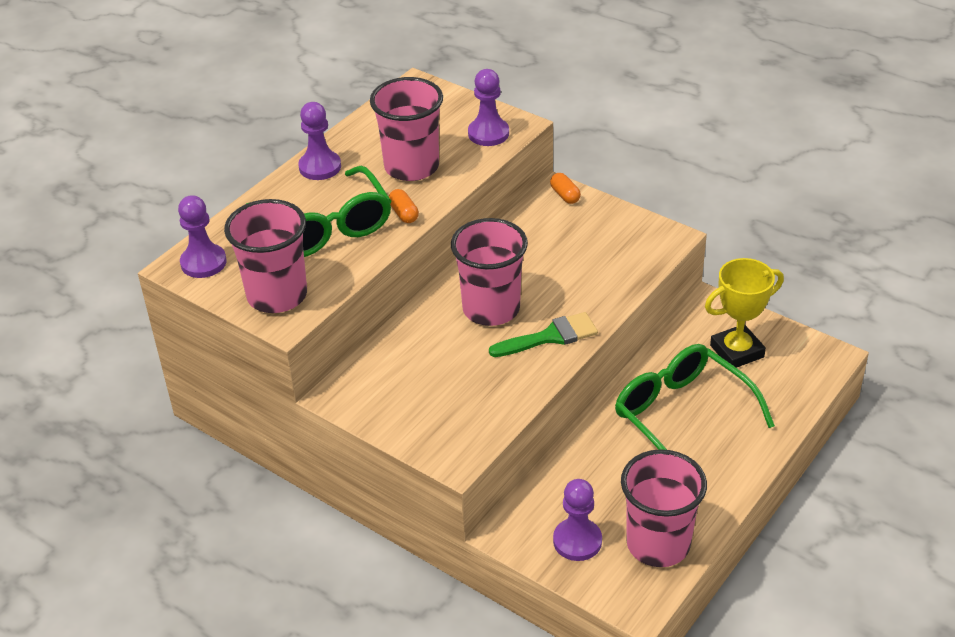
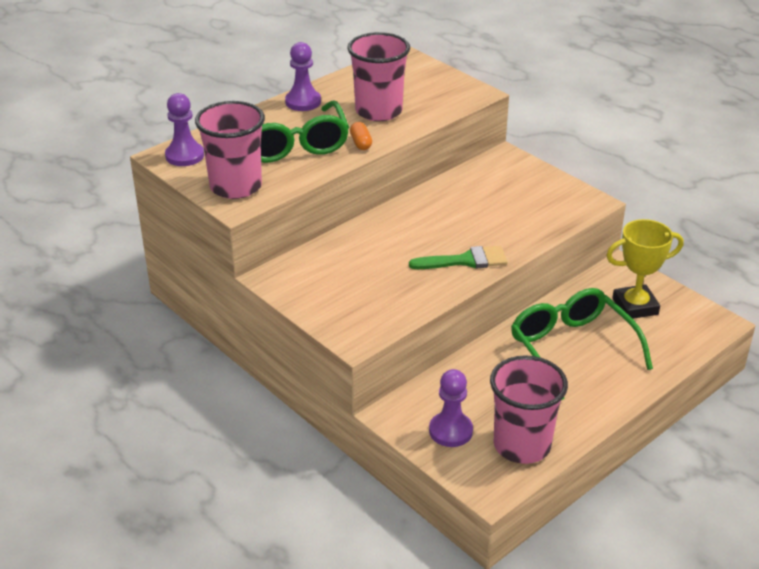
camera: 10 degrees right, 5 degrees down
pink cup [451,218,528,326] -> none
purple pawn [468,69,509,146] -> none
orange capsule [550,173,581,204] -> none

